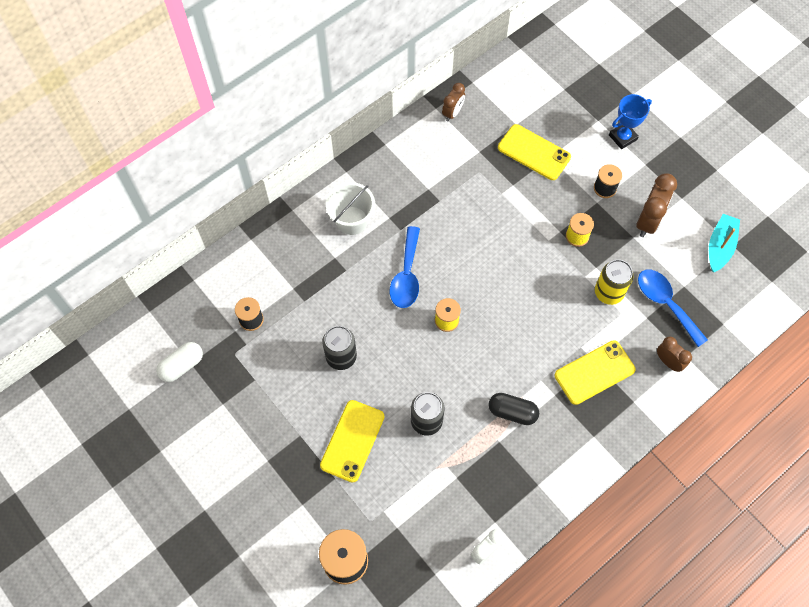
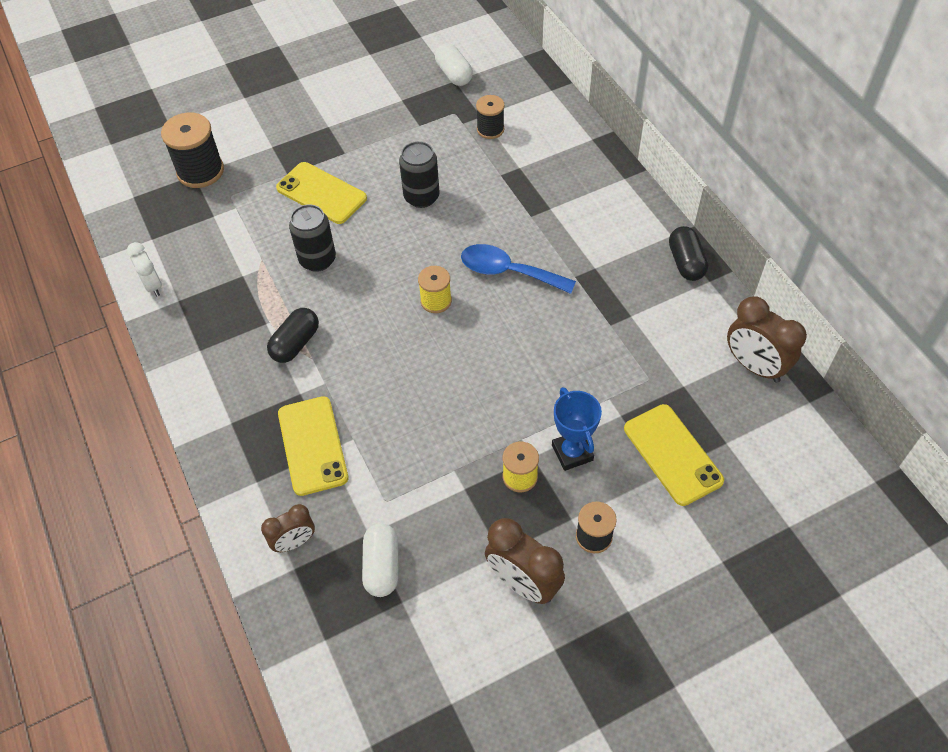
camera: 105 degrees right, 10 degrees down
white bucket [326,182,375,235] -> none
brown clock [442,83,465,121] -> brown clock [727,296,807,383], size x1.61
yellow phone [498,124,571,180] -> yellow phone turned 75 degrees counterclockwise [624,404,724,506]
yellow can [595,259,633,305] -> none
blue trophy [609,94,652,149] -> blue trophy moved to [552,387,602,471]
blue spoon [638,270,708,347] -> white capsule [362,523,398,597]
turquoise boat [709,214,740,272] -> none
none -> black capsule [669,226,708,281]

